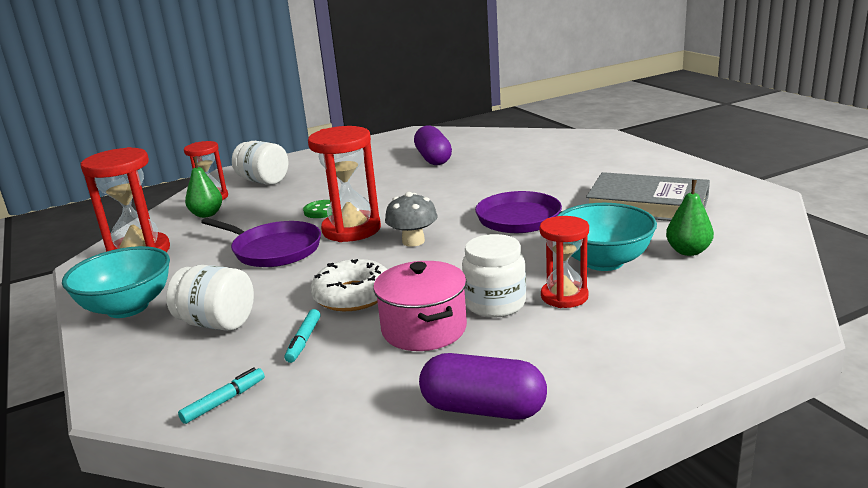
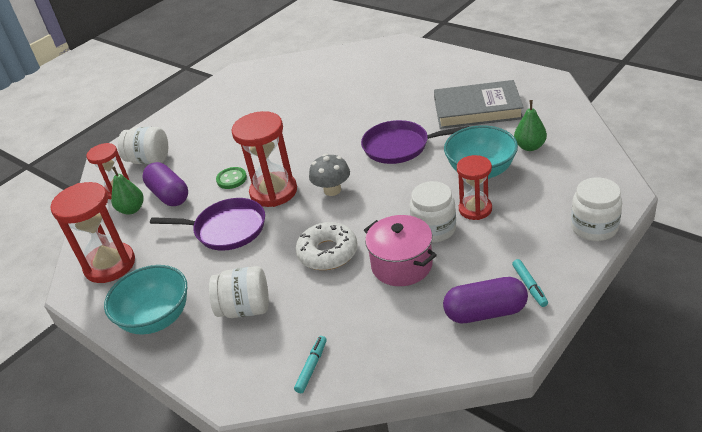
camera: 20 degrees left, 15 degrees up
turquoise marker [284,309,320,363] -> turquoise marker moved to [512,259,548,307]
purple capsule [414,125,452,165] -> purple capsule moved to [142,162,188,206]
none -> white jar [571,177,622,241]

